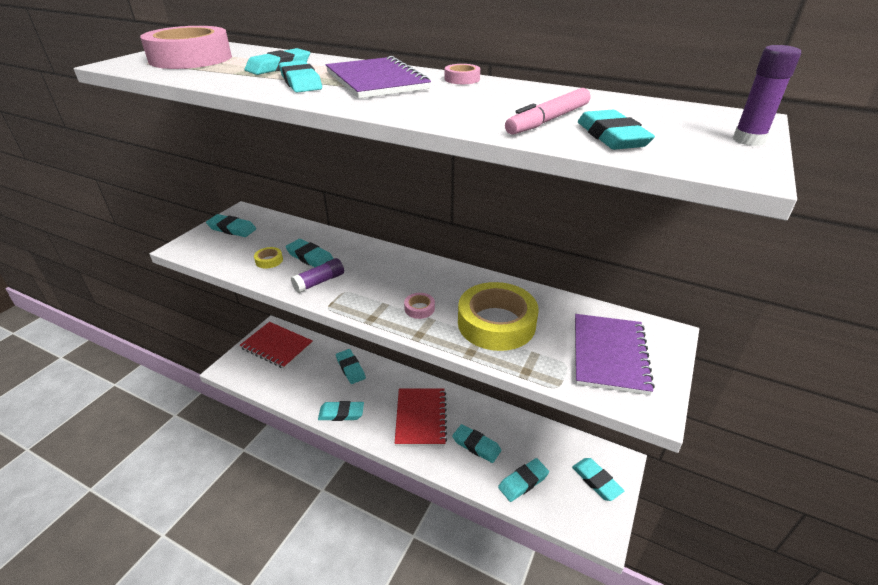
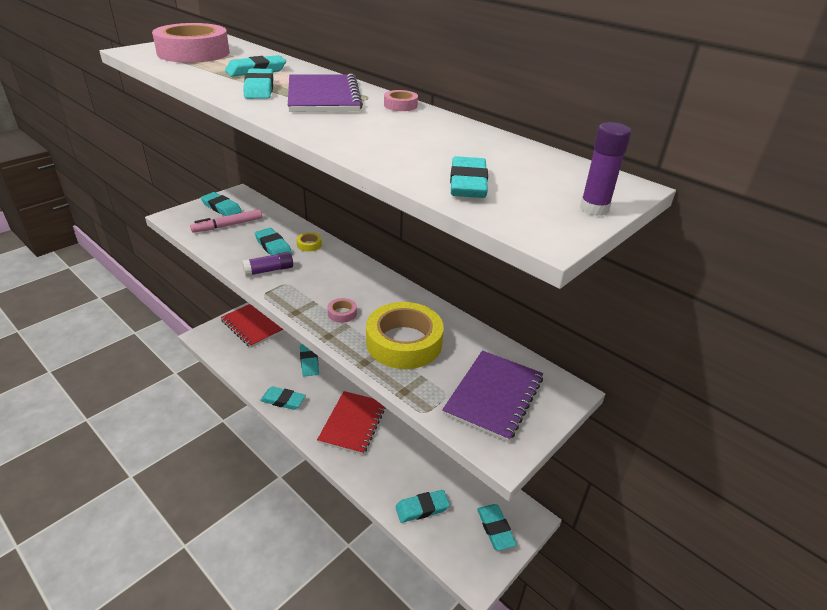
camera: 15 degrees right, 0 degrees up
yellow tape [254,247,283,268] -> yellow tape moved to [296,232,322,252]
turquoise eraser [452,424,501,463] -> none
pink marker [505,88,590,135] -> pink marker moved to [190,209,262,233]

